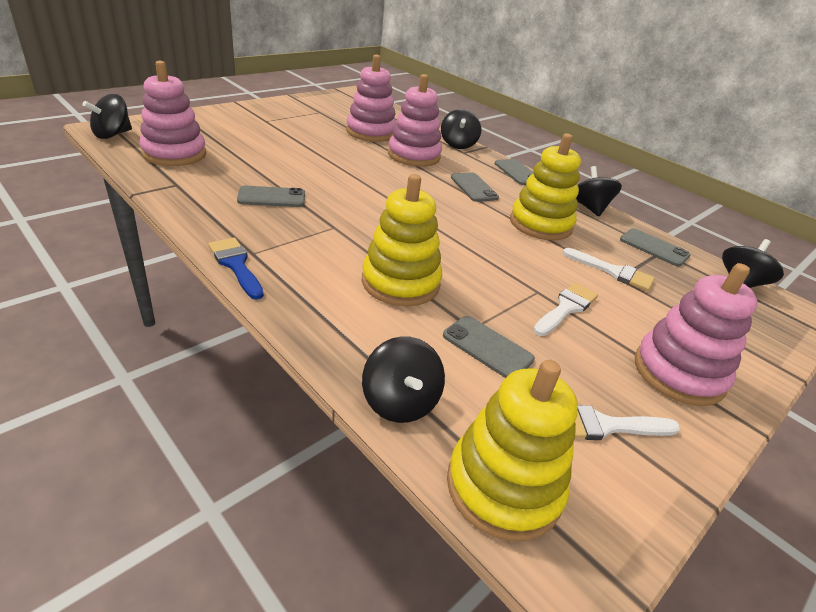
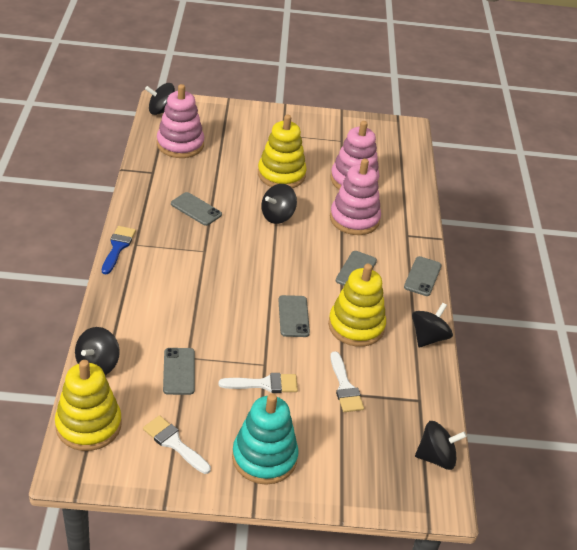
camera: 45 degrees right, 5 degrees up
yellow stacking toy [362,174,442,307] -> yellow stacking toy moved to [258,115,307,188]
black spinning top [441,109,481,149] -> black spinning top moved to [261,184,297,224]
grey phone [620,228,690,267] -> grey phone moved to [278,295,310,337]
pink stacking toy [635,263,758,406] -> turquoise stacking toy [232,394,299,485]

